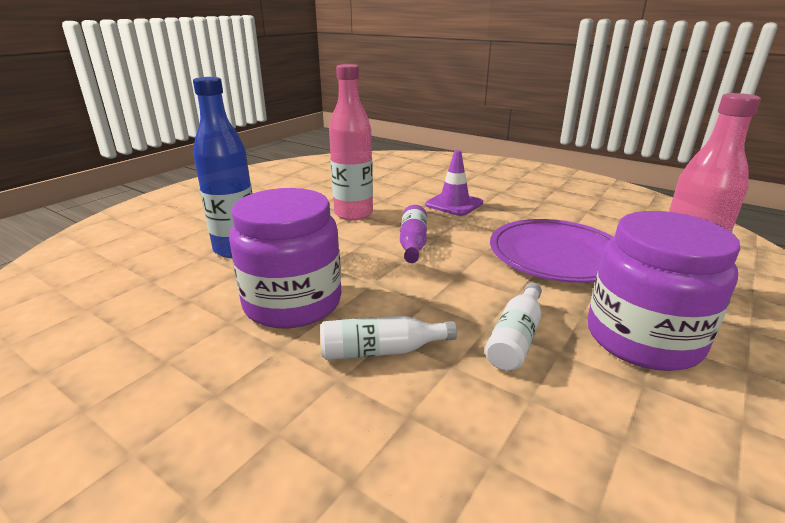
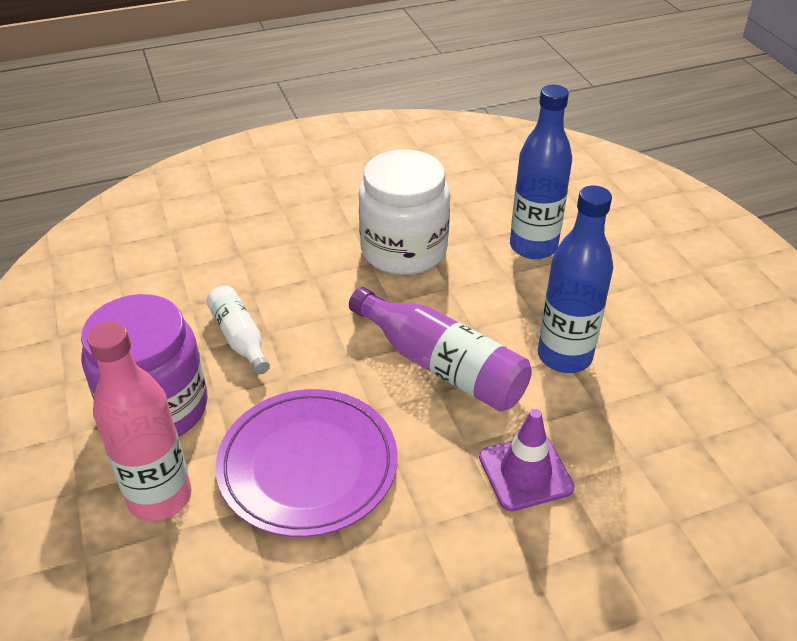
camera: 125 degrees right, 15 degrees up
purple jar [229,188,342,328] -> white jar [359,150,450,275]
white bottle [320,316,457,360] -> none
pink bottle [329,64,373,221] -> blue bottle [538,186,613,373]
purple bottle [400,205,427,263] -> purple bottle [349,287,532,412], size x1.70

